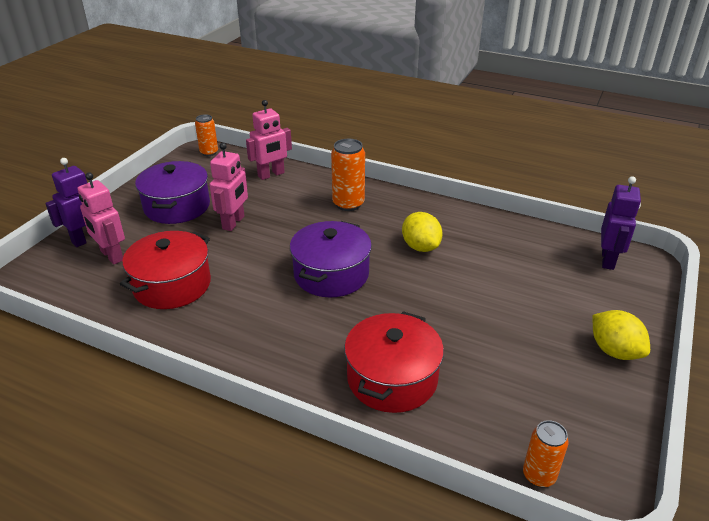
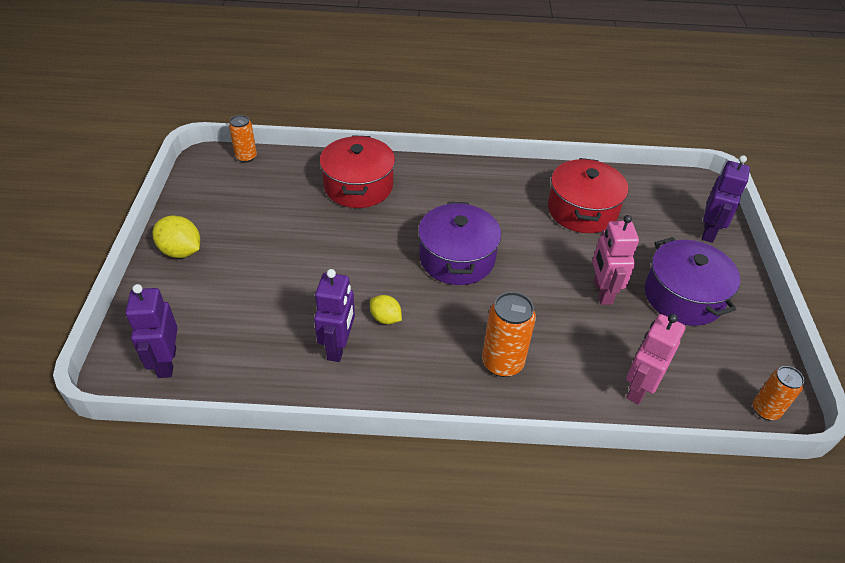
camera: 155 degrees right, 10 degrees up
pink robot [77,172,125,264] -> none
yellow lemon [402,212,443,252] -> yellow lemon [370,295,402,324], size x0.64
none -> purple robot [314,269,355,362]

